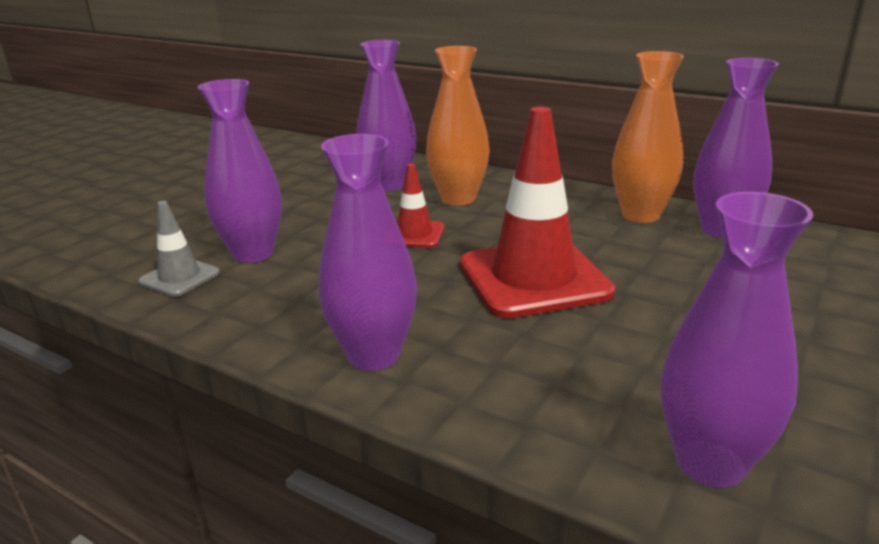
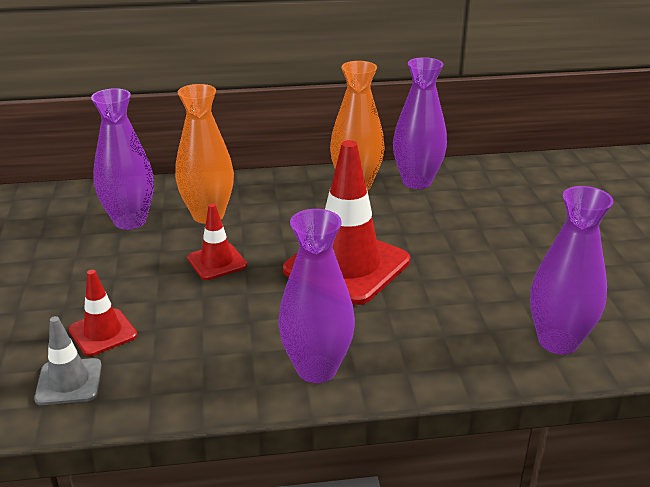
camera: 40 degrees left, 5 degrees up
purple vase [198,79,282,263] -> red traffic cone [68,270,137,356]

